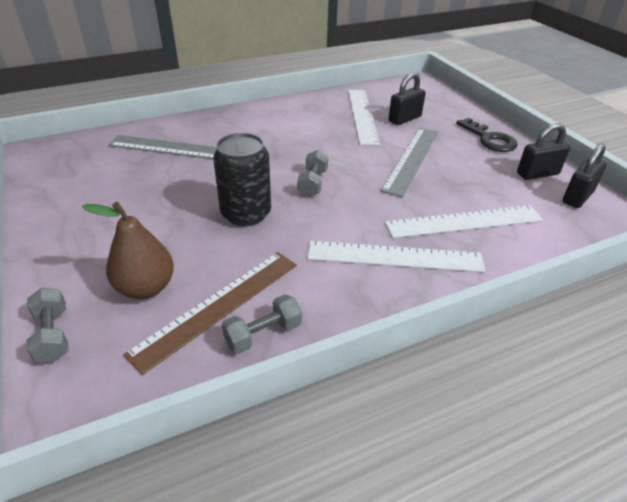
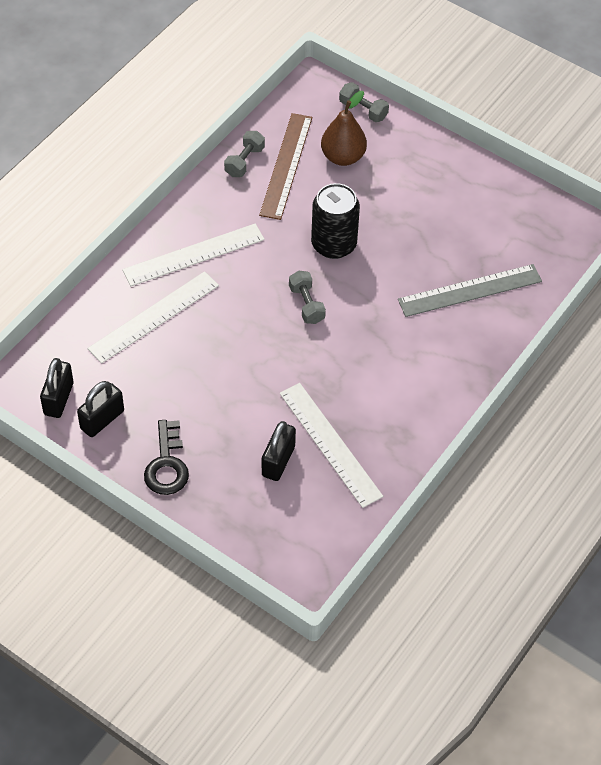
camera: 150 degrees right, 15 degrees up
grey ruler [381,128,438,197] -> none
black key [456,118,518,152] -> black key turned 120 degrees counterclockwise [144,420,189,495]

